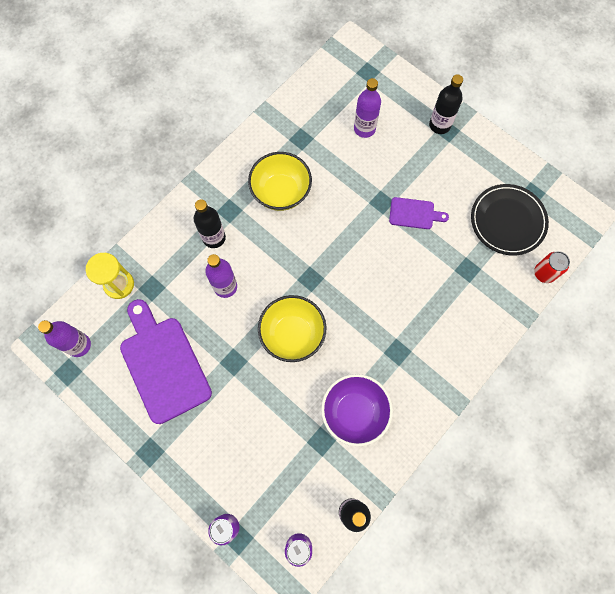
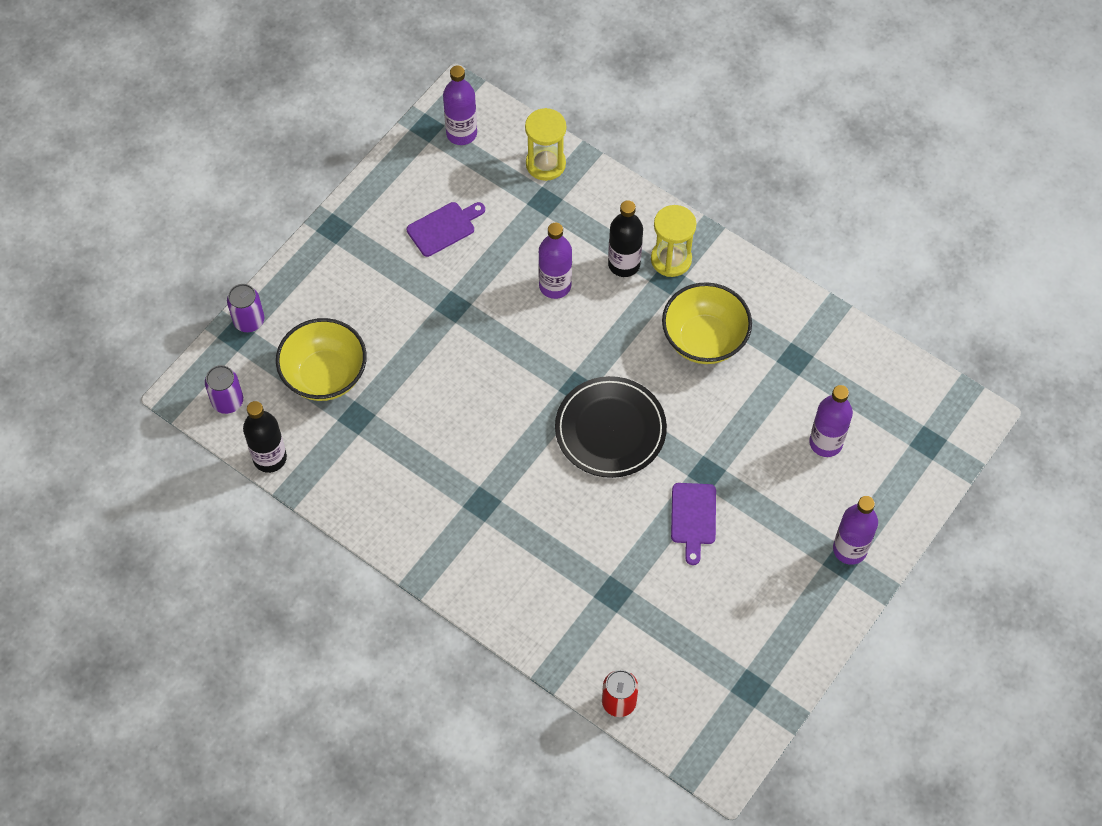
camera: 85 degrees right, 10 degrees down
purple cutting board [120,299,212,424] -> purple cutting board [407,202,485,257], size x0.50
yellow bowl [258,295,327,362] -> yellow bowl moved to [276,318,367,401]
purple bowl [321,374,393,447] -> none
black bottle [429,74,463,134] -> purple bottle [833,496,878,565]
black plate [471,184,549,255] -> black plate moved to [555,376,667,478]
none -> yellow hourglass [651,205,696,277]

